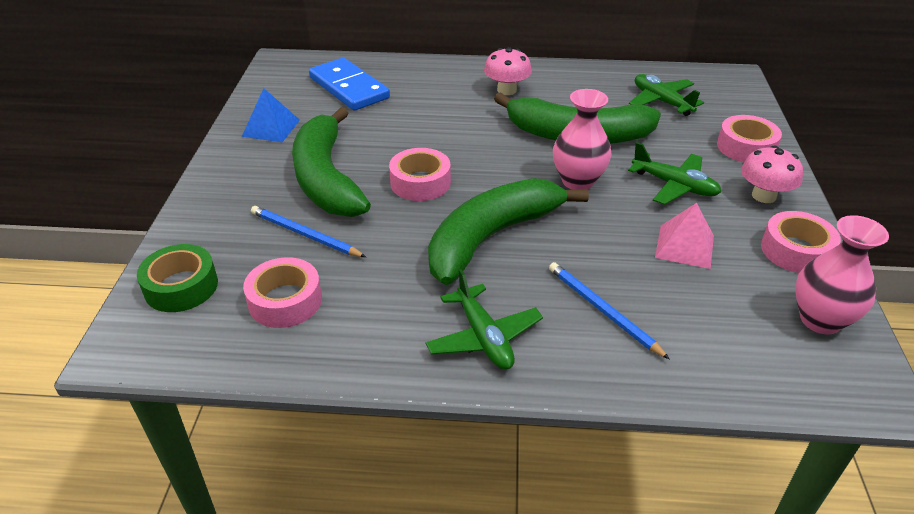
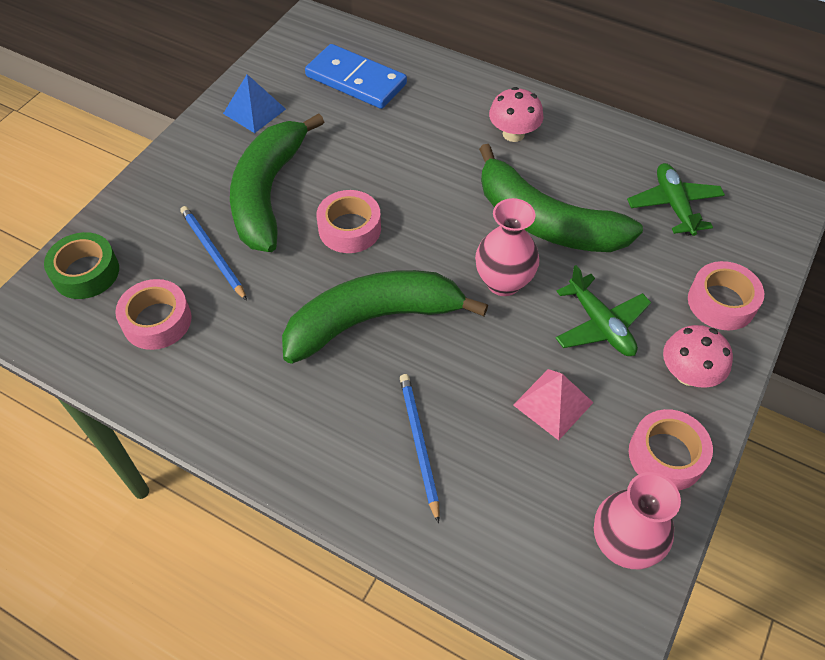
camera: 25 degrees right, 15 degrees up
blue domino [309,58,390,111] -> blue domino turned 45 degrees counterclockwise [305,44,407,109]
green plane [426,269,543,370] -> none

